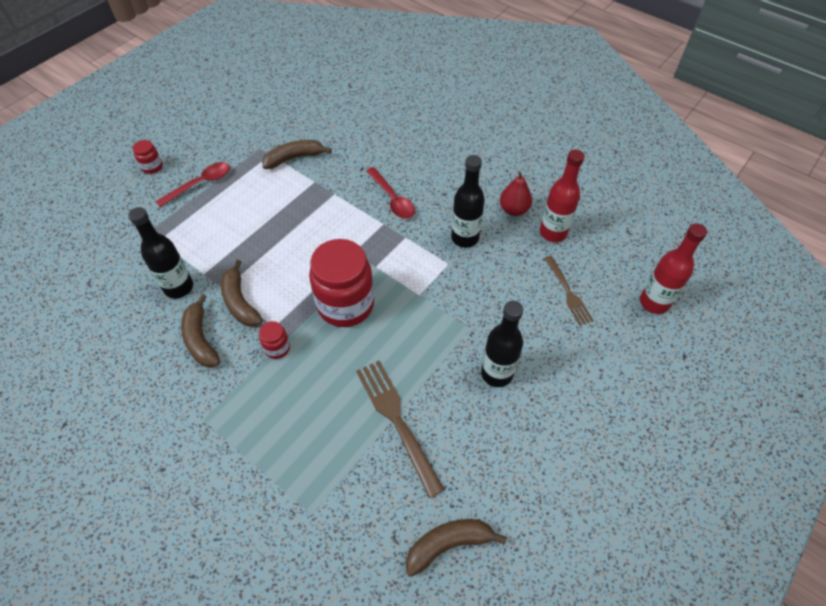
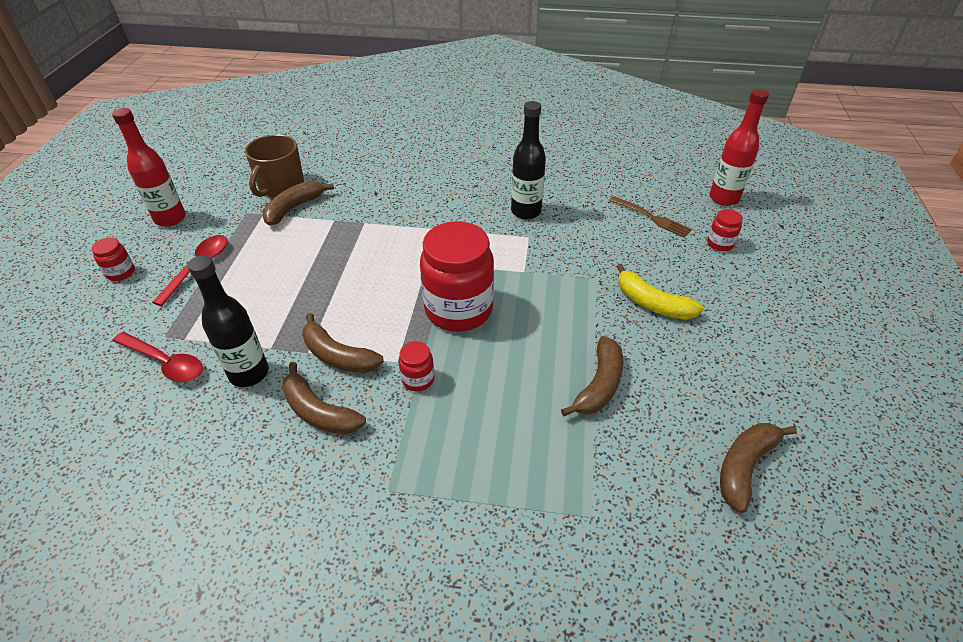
camera: 30 degrees left, 10 degrees down
brown fork [356,361,445,498] -> brown banana [561,336,623,416]
red spoon [366,167,415,219] -> red spoon moved to [112,332,203,382]
black bottle [481,301,523,387] -> yellow banana [616,264,704,319]
red pear [500,171,532,216] -> none
red bottle [540,150,584,242] -> red bottle moved to [112,108,186,227]
none -> brown mug [245,135,304,198]
none -> red jar [707,209,743,251]

